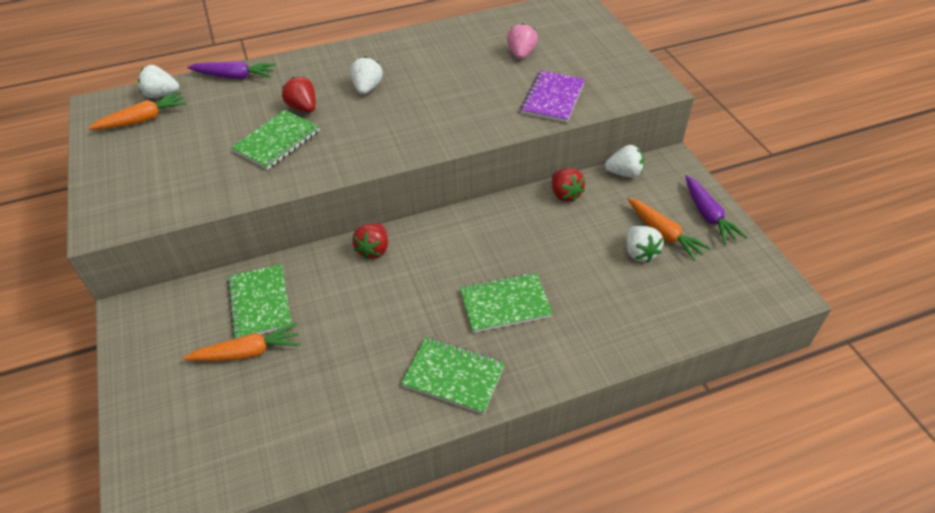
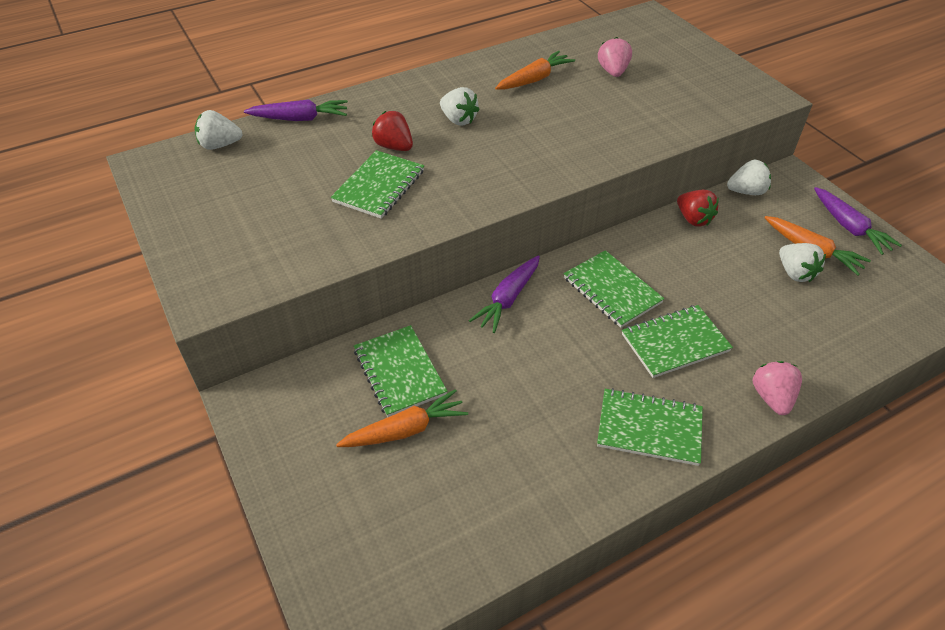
camera: 10 degrees left, 0 degrees up
orange carrot [88,92,187,130] -> orange carrot moved to [495,51,575,90]
white strawberry [350,57,383,94] -> white strawberry turned 135 degrees clockwise [440,87,479,126]
red strawberry [352,223,388,260] -> purple carrot [469,256,540,333]
purple notebook [520,71,585,123] -> none
none -> green notebook [564,250,664,328]
none -> pink strawberry [752,361,802,415]

